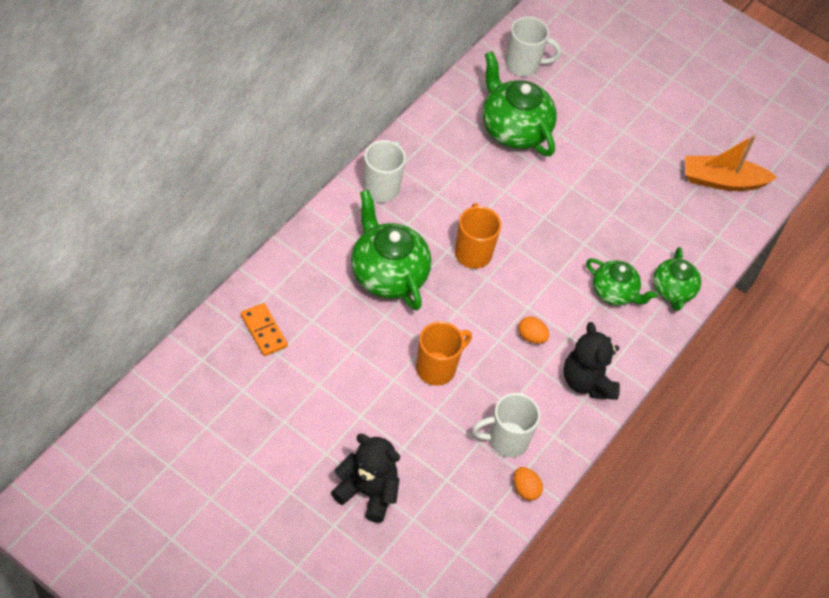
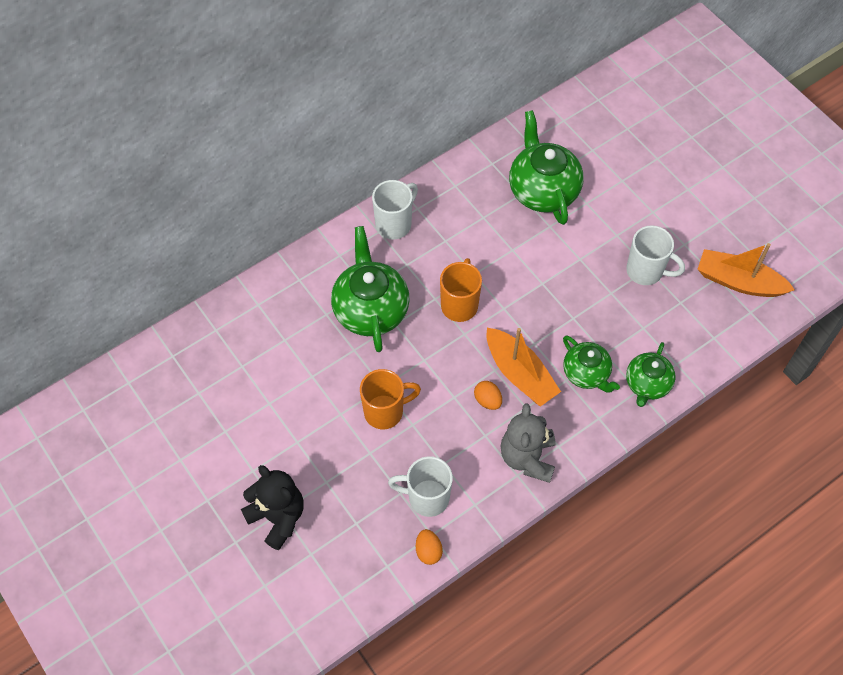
camera: 25 degrees right, 5 degrees up
orange domino [241,303,288,356] -> none
white mug [506,16,561,76] -> white mug moved to [626,225,685,285]
black teddy bear [564,322,620,400] -> grey teddy bear [501,403,556,483]
none -> orange boat [487,328,561,407]

